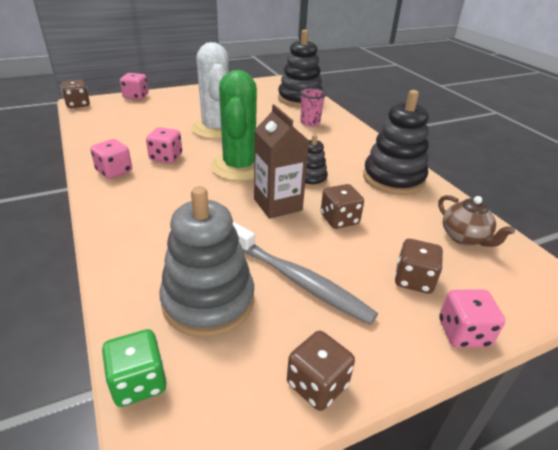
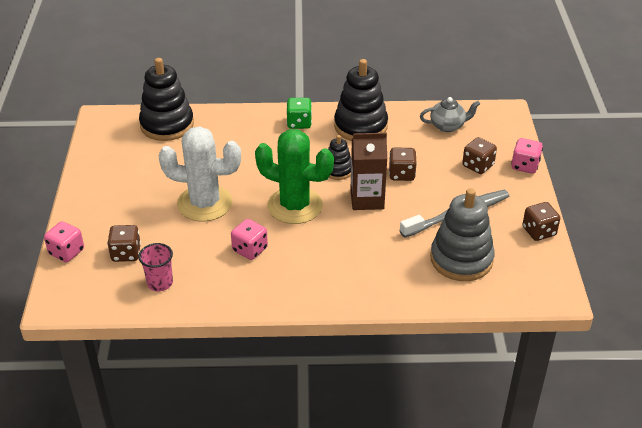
camera: 65 degrees left, 5 degrees up
brown dice [61,79,90,108] -> brown dice moved to [107,225,141,262]
pink dice [90,139,132,179] -> none
green dice [102,329,167,407] -> green dice moved to [287,98,312,129]
pink cup [300,88,326,127] -> pink cup moved to [138,243,173,291]
brown teapot [438,195,515,247] -> grey teapot [420,97,480,132]

